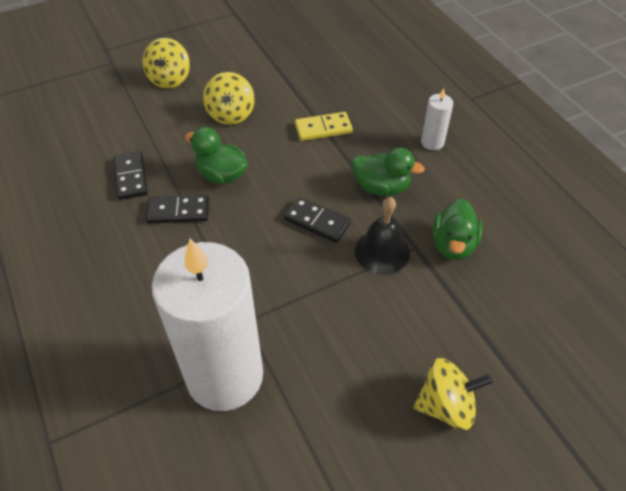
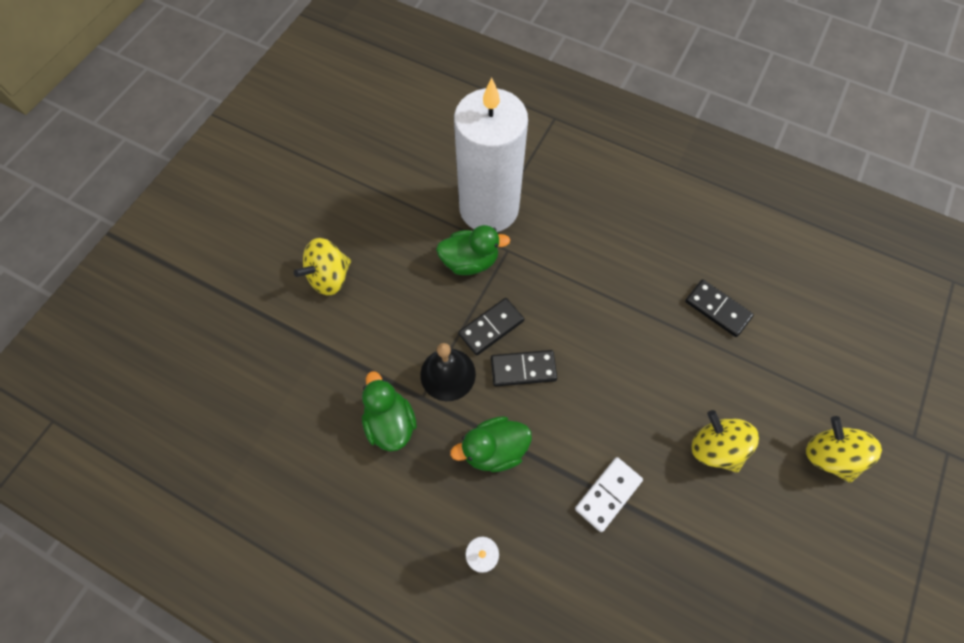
camera: 145 degrees right, 15 degrees up
black domino [146,195,209,223] -> black domino moved to [458,298,524,356]
green duck [185,127,248,184] -> green duck moved to [436,225,510,275]
yellow domino [295,112,353,141] -> white domino [575,457,643,532]

